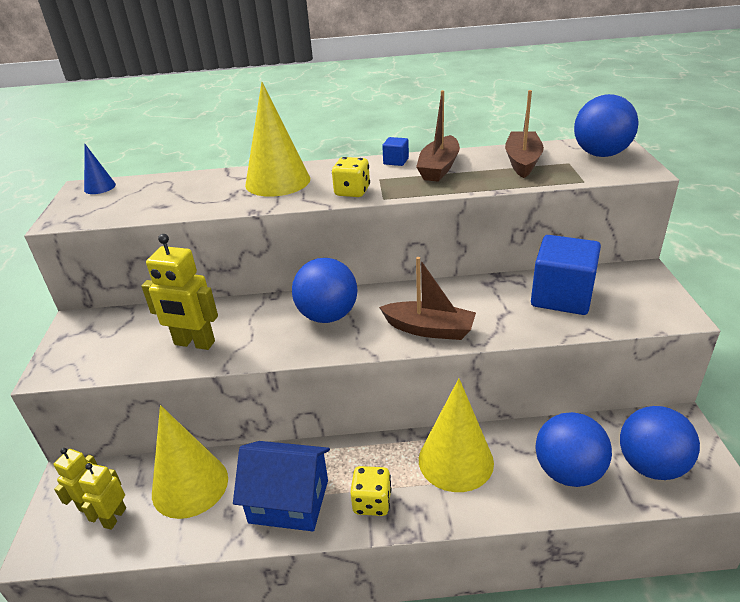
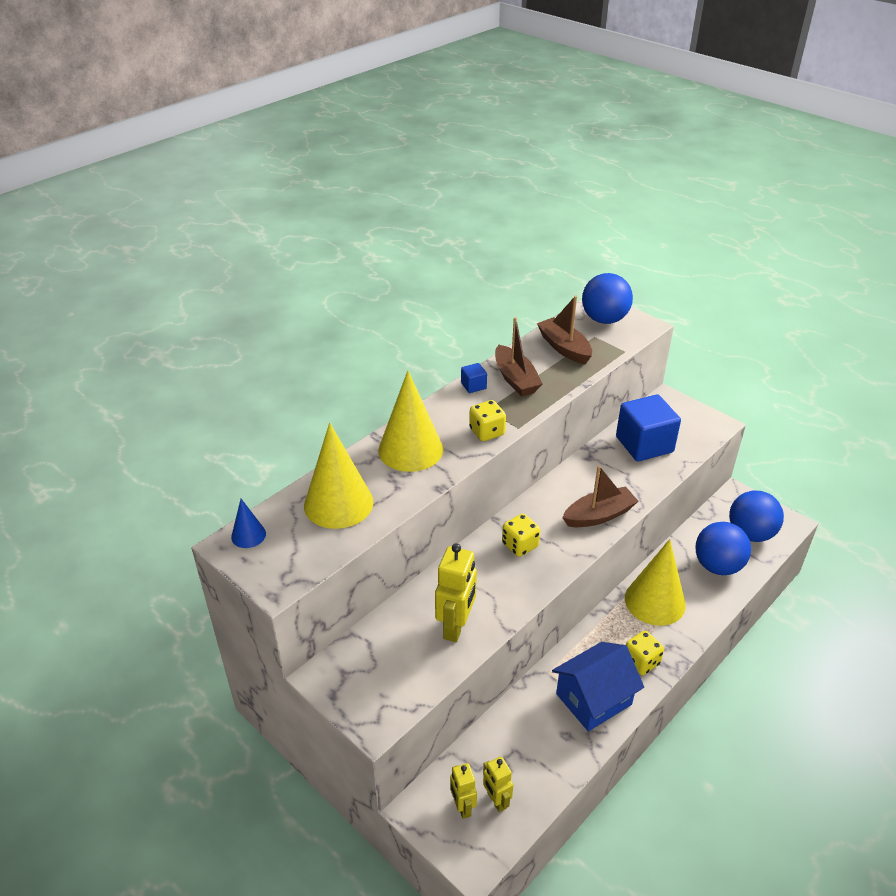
camera: 45 degrees left, 5 degrees up
yellow robot [141,234,218,350] -> yellow robot turned 45 degrees counterclockwise [435,543,477,642]
yellow cone [152,405,228,519] -> yellow cone moved to [304,423,373,529]
blue ball [292,258,357,323] -> yellow dice [502,514,540,557]

